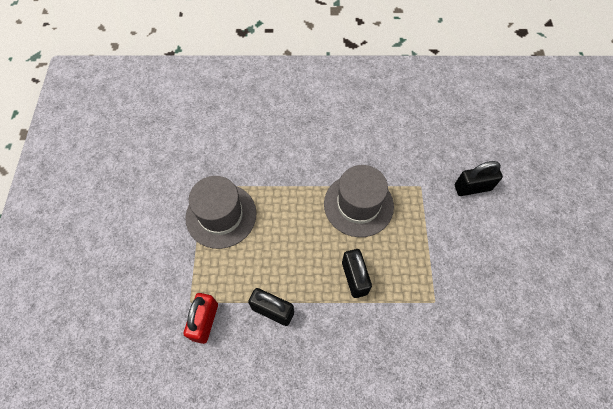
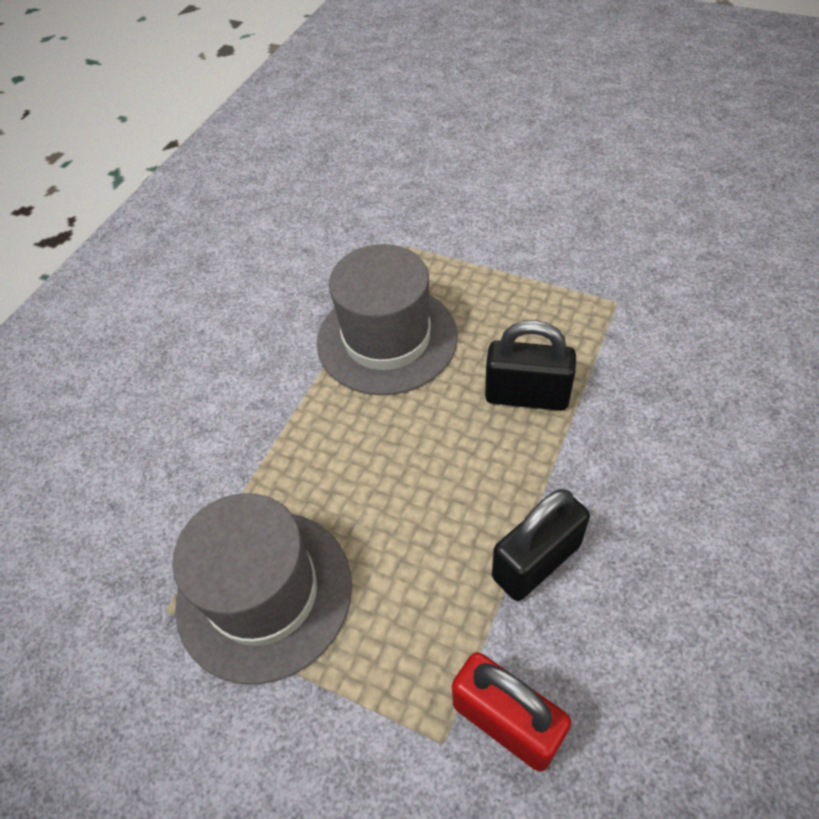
camera: 60 degrees left, 10 degrees down
black padlock [455,161,503,196] -> none

